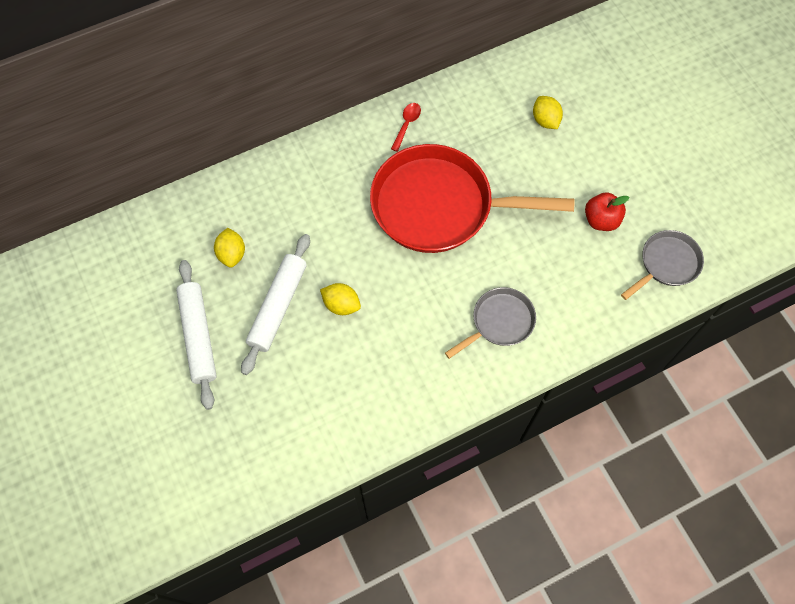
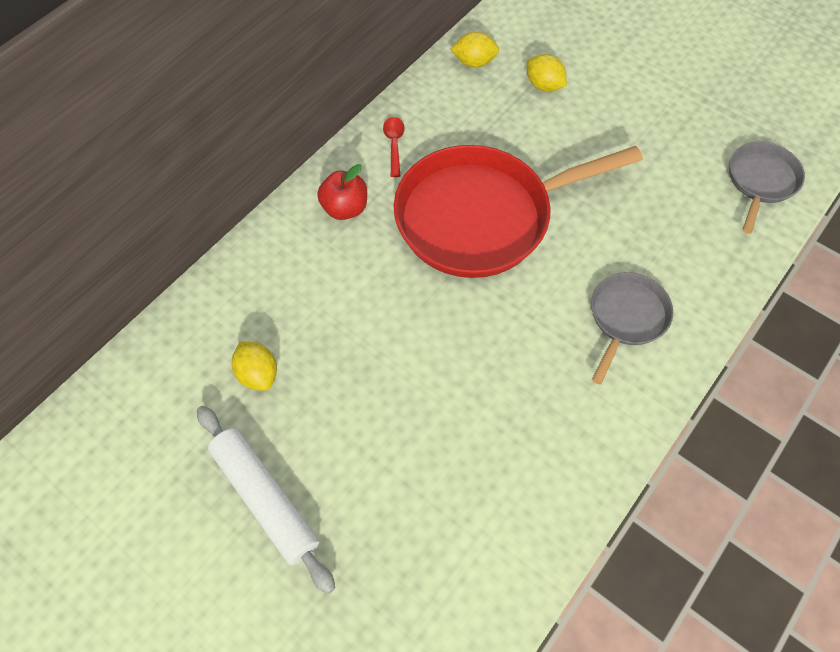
camera: 25 degrees left, 5 degrees down
white rolling pin [241,234,310,375] -> none
yellow lemon [320,283,361,315] -> yellow lemon moved to [450,32,499,67]
red apple [585,193,629,231] -> red apple moved to [317,164,367,220]

